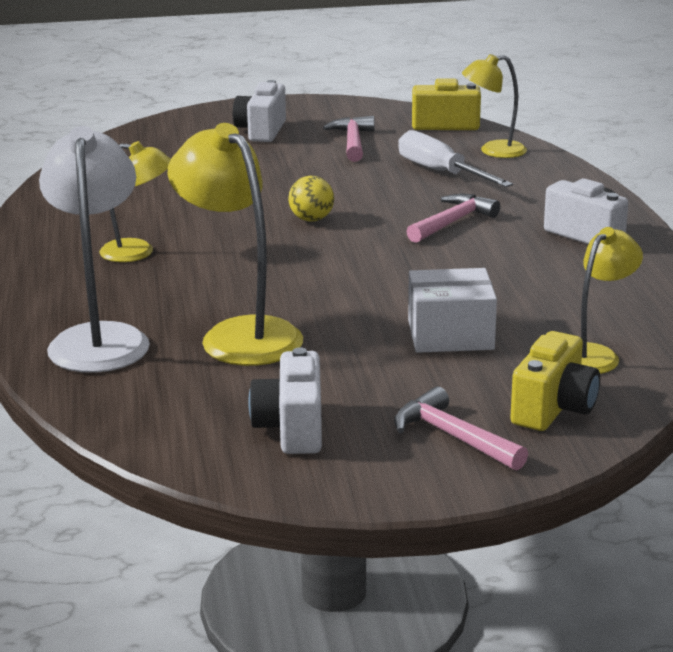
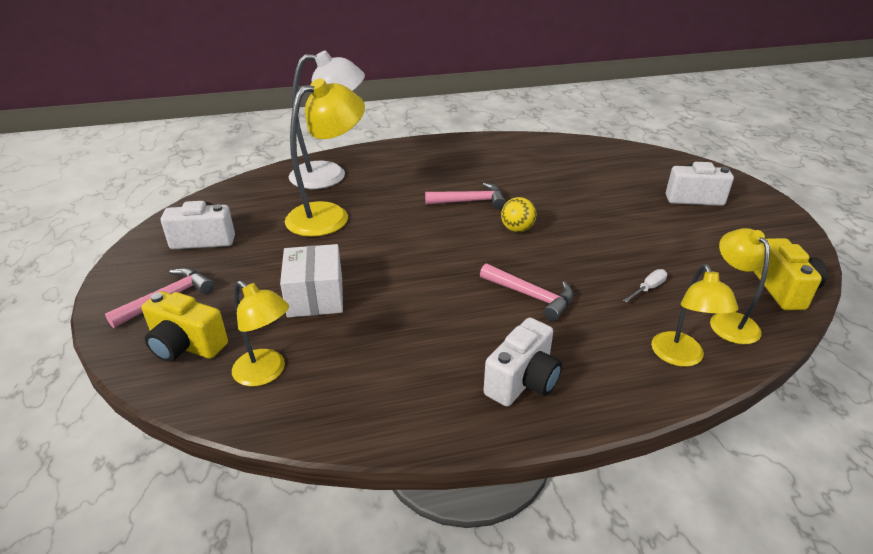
camera: 85 degrees right, 10 degrees up
yellow lamp [99,141,171,262] -> yellow lamp moved to [651,264,738,367]
pink hammer [323,116,375,162] -> pink hammer moved to [425,183,506,209]
white screwdriver [398,130,513,187] -> white screwdriver [623,269,667,302], size x0.47

